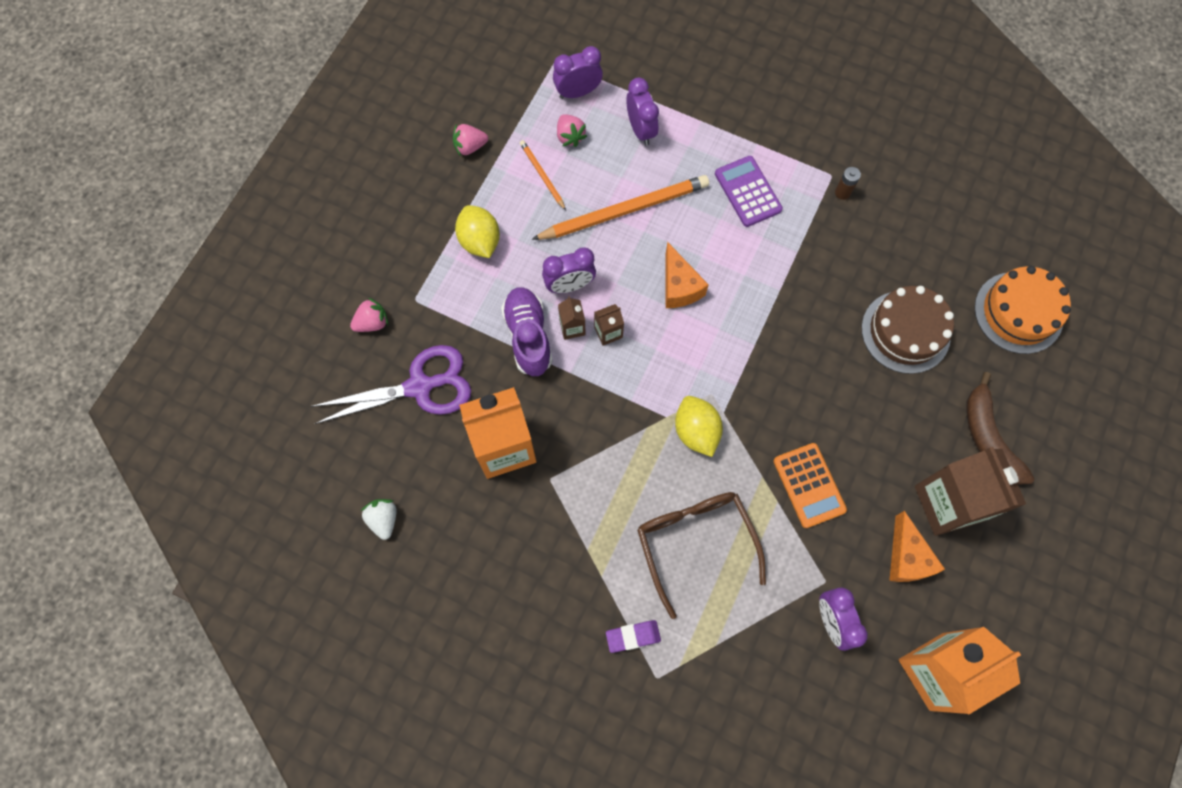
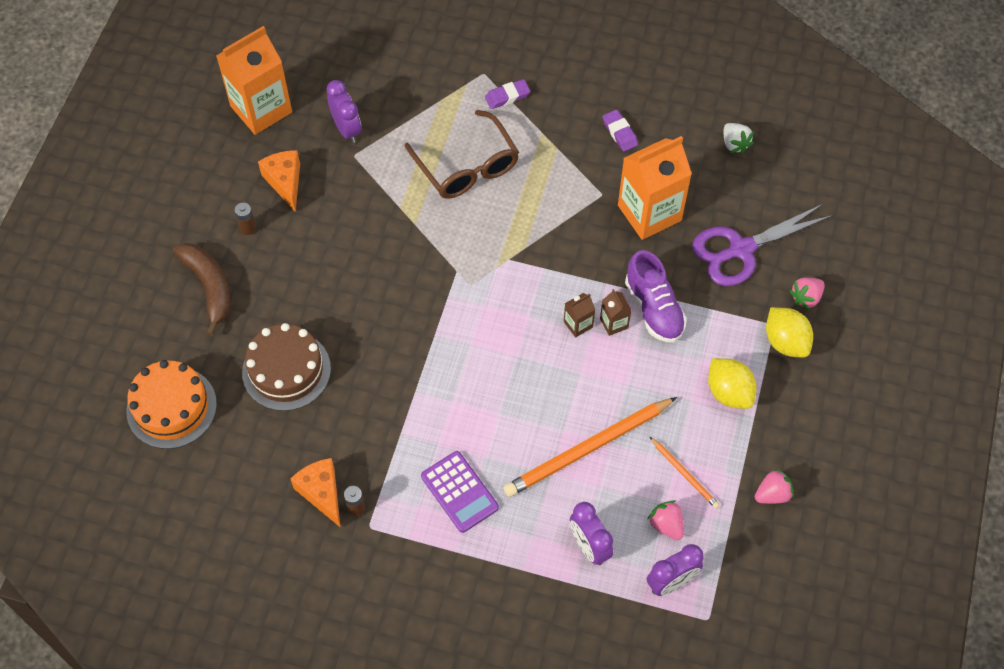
camera: 170 degrees right, 10 degrees down
purple clock [542,247,596,293] -> none
orange cheese [666,242,709,308] -> orange cheese moved to [290,458,341,528]
yellow lemon [675,396,723,457] -> yellow lemon moved to [766,307,813,357]
orange calculator [773,443,847,528] -> none
brown carton [915,447,1026,536] -> brown battery [235,203,256,235]
none -> purple eraser [602,109,638,151]

